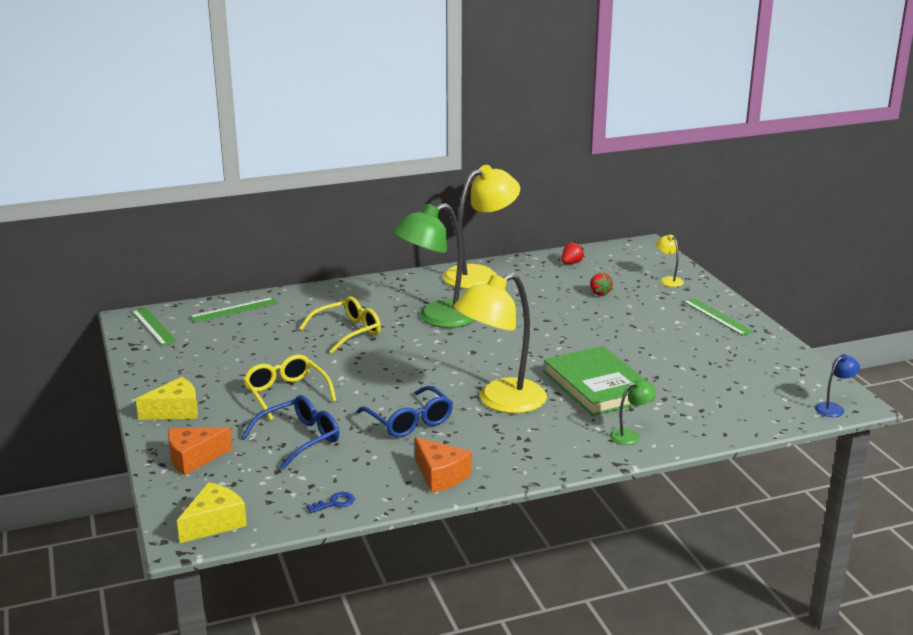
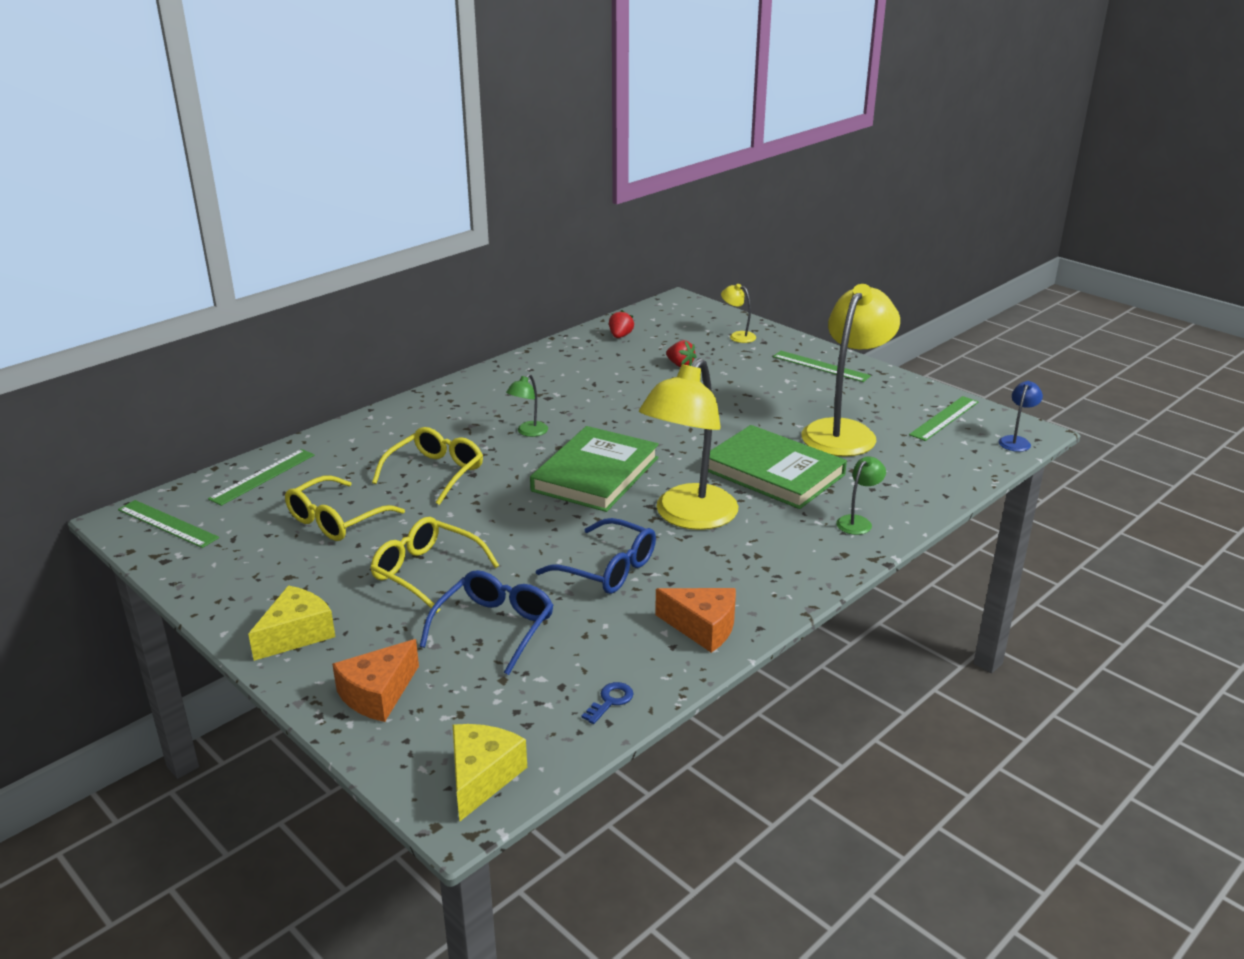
camera: 25 degrees left, 5 degrees up
green lamp [393,203,475,328] -> green lamp [506,374,548,437], size x0.42
yellow lamp [443,165,520,289] -> yellow lamp moved to [802,284,900,456]
none -> yellow glasses [285,476,405,541]
none -> green book [530,426,659,512]
none -> green ruler [909,396,979,441]

